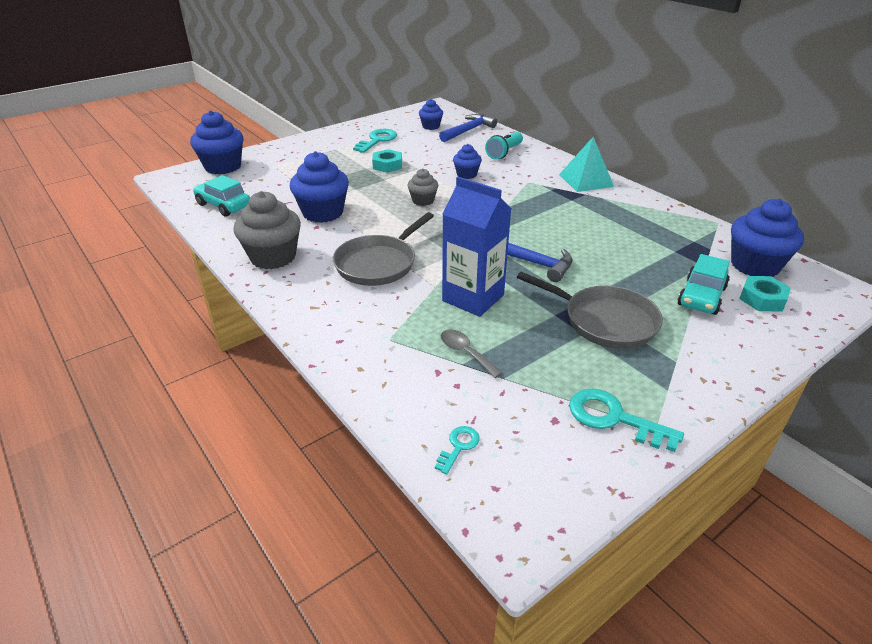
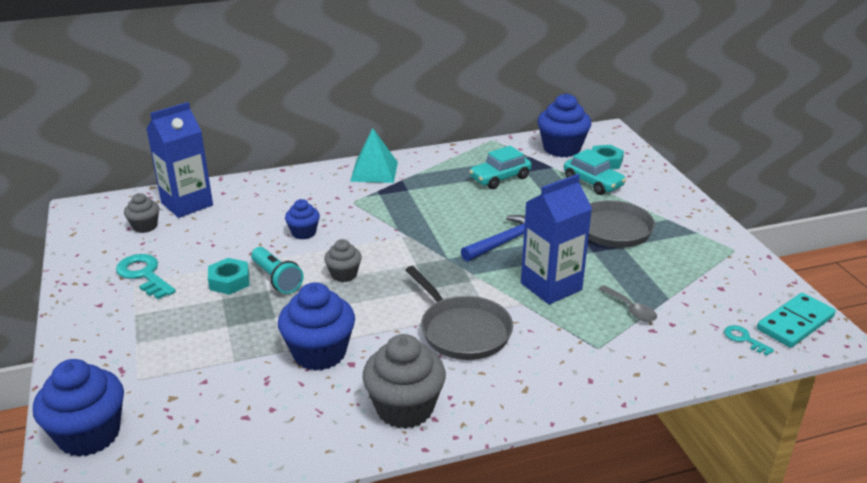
camera: 70 degrees left, 5 degrees down
turquoise car [193,175,250,217] -> turquoise car moved to [469,146,531,189]
blue cupcake [419,99,443,130] -> grey cupcake [124,193,159,233]
blue hammer [439,114,497,142] -> blue carton [147,102,213,218]
grey spoon [441,329,503,378] -> grey spoon turned 105 degrees counterclockwise [598,285,657,322]
turquoise flashlight [485,132,523,160] -> turquoise flashlight moved to [251,247,303,294]
turquoise key [569,388,684,452] -> none
none -> turquoise domino [757,293,836,348]

